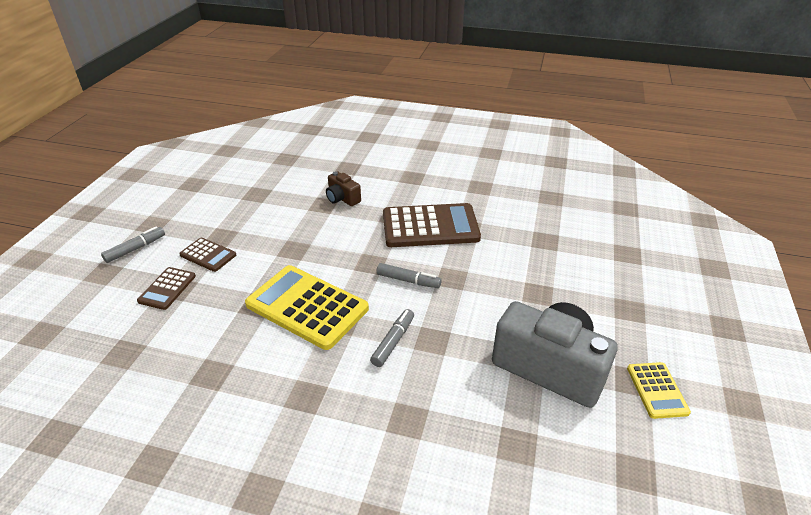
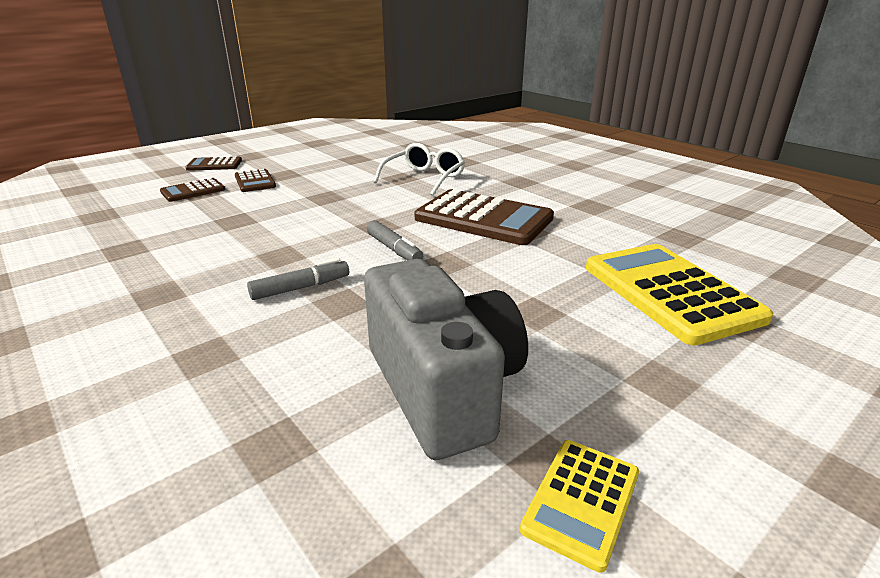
camera: 35 degrees right, 10 degrees down
grey marker [101,226,165,263] -> brown calculator [185,156,242,171]
yellow calculator [245,265,369,350] -> yellow calculator moved to [586,244,774,345]
brown camera [326,171,361,206] -> white glasses [373,143,465,196]

